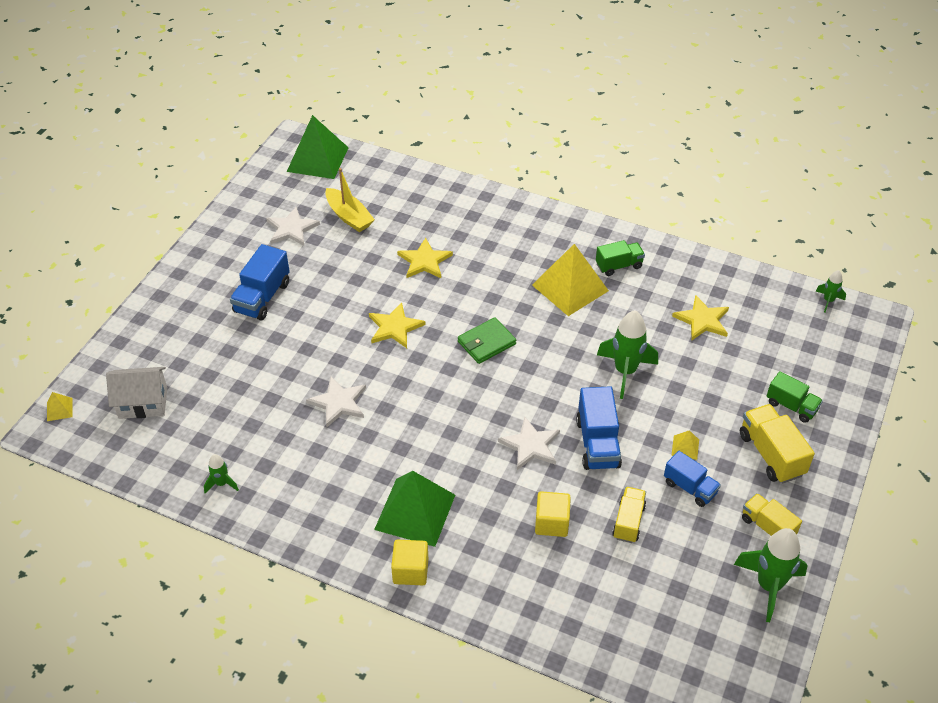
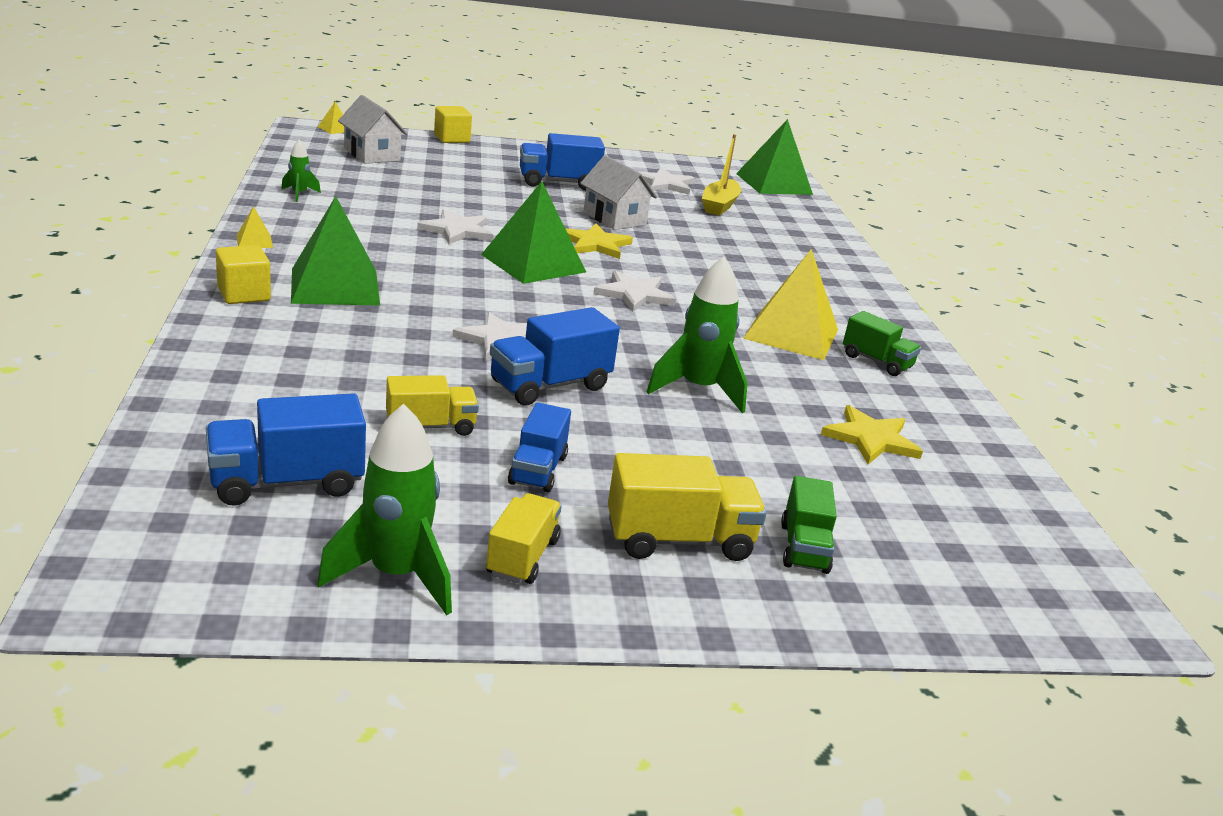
camera: 55 degrees right, 20 degrees down
yellow star [397,238,453,278] -> none
green wallet [458,317,516,364] -> white star [593,270,676,312]
yellow cube [535,491,571,537] -> yellow cube moved to [434,106,472,143]
yellow pyramid [671,430,699,460] -> yellow pyramid moved to [236,206,273,248]
yellow truck [740,404,815,483] -> yellow truck turned 45 degrees clockwise [608,453,766,561]
green rocket [815,270,846,313] -> none
none -> blue truck [206,393,366,506]
none -> green pyramid [481,181,586,284]
none -> white house [580,155,657,230]

